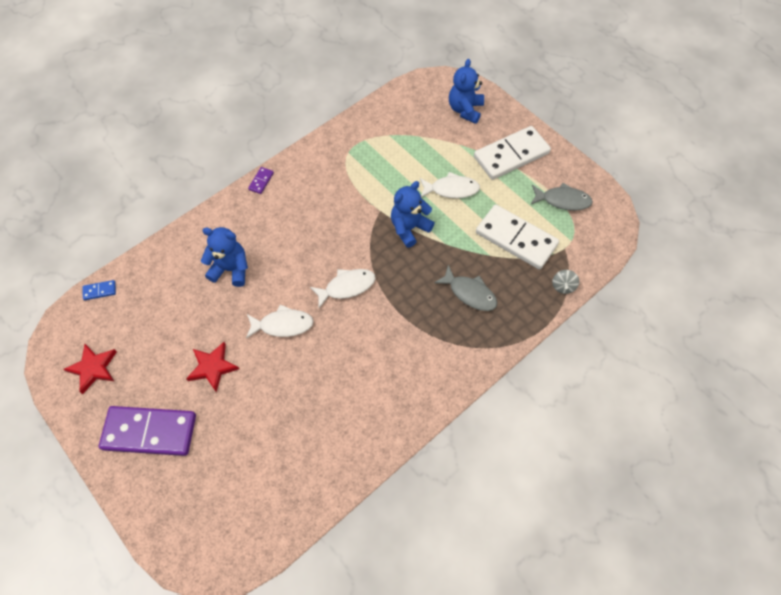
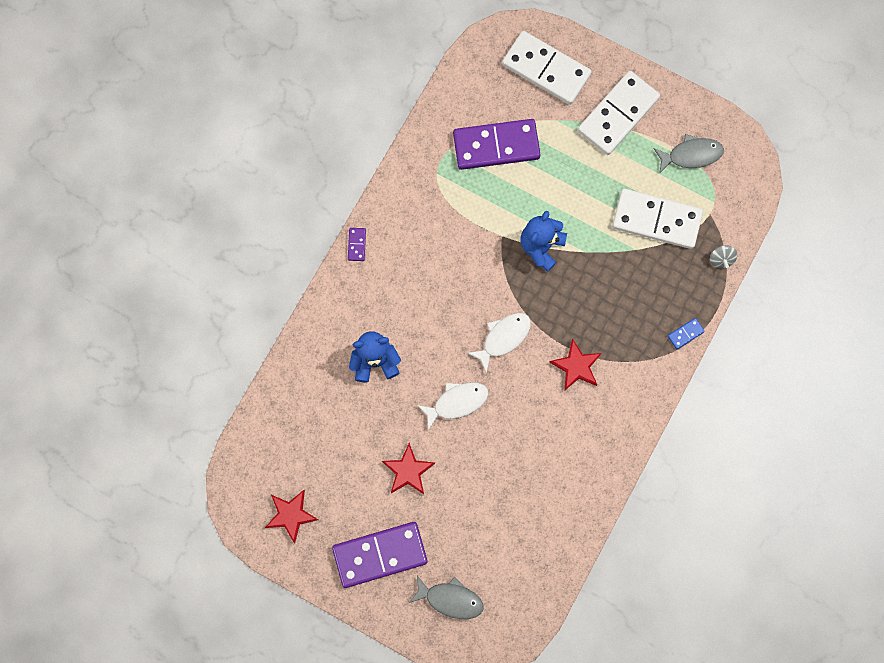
camera: 20 degrees left, 15 degrees up
blue domino [83,280,116,300] -> blue domino moved to [668,318,705,349]
white fish [420,172,480,198] -> none
grey fish [434,265,498,311] -> grey fish moved to [409,576,483,619]
blue teddy bear [449,59,484,124] -> white domino [502,31,592,105]
none -> purple domino [453,119,541,170]
none -> red star [549,338,602,390]

